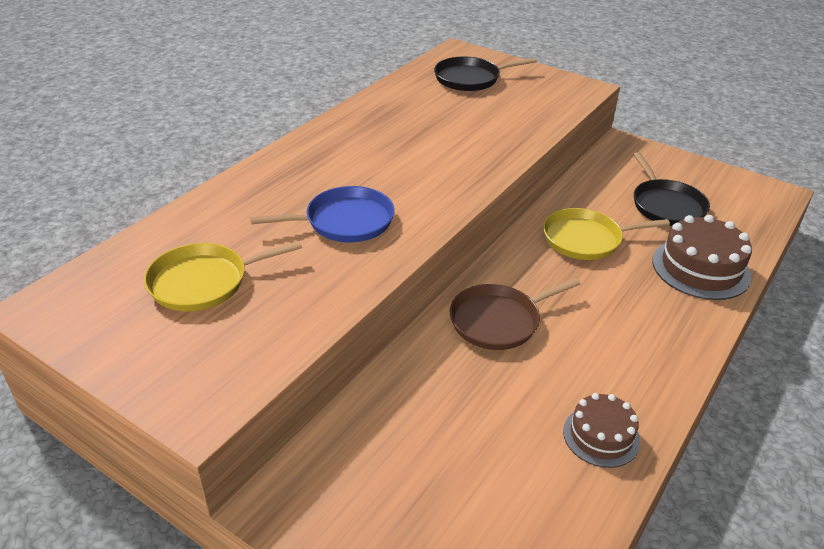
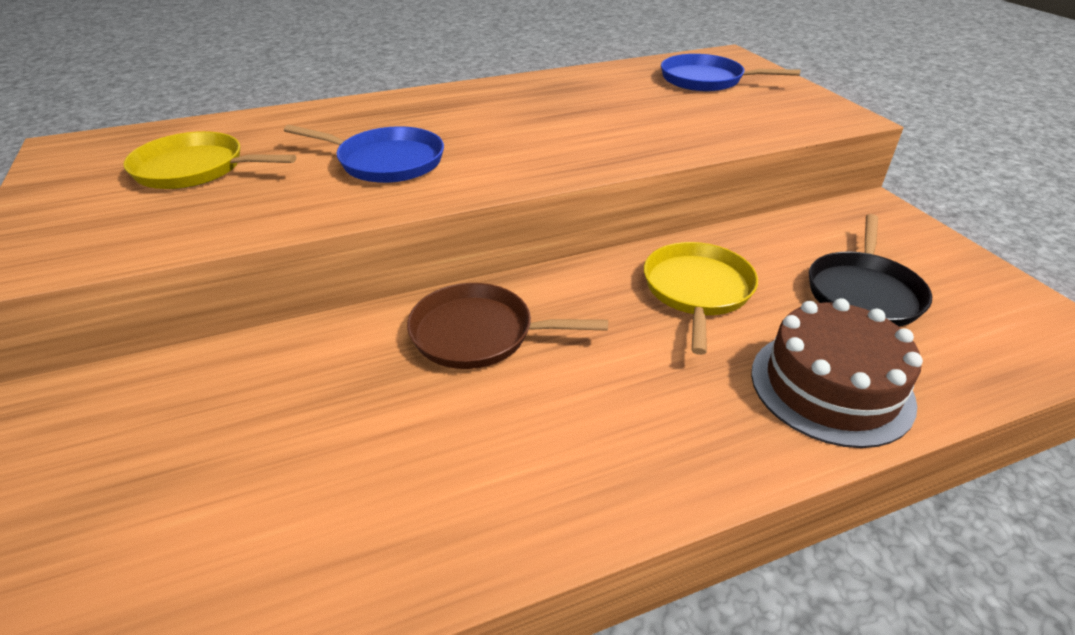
camera: 35 degrees right, 0 degrees up
black pan [434,57,537,91] -> blue pan [661,54,800,91]
yellow pan [543,208,670,260] -> yellow pan turned 75 degrees clockwise [644,242,758,355]
brown cake [563,393,640,468] -> none

